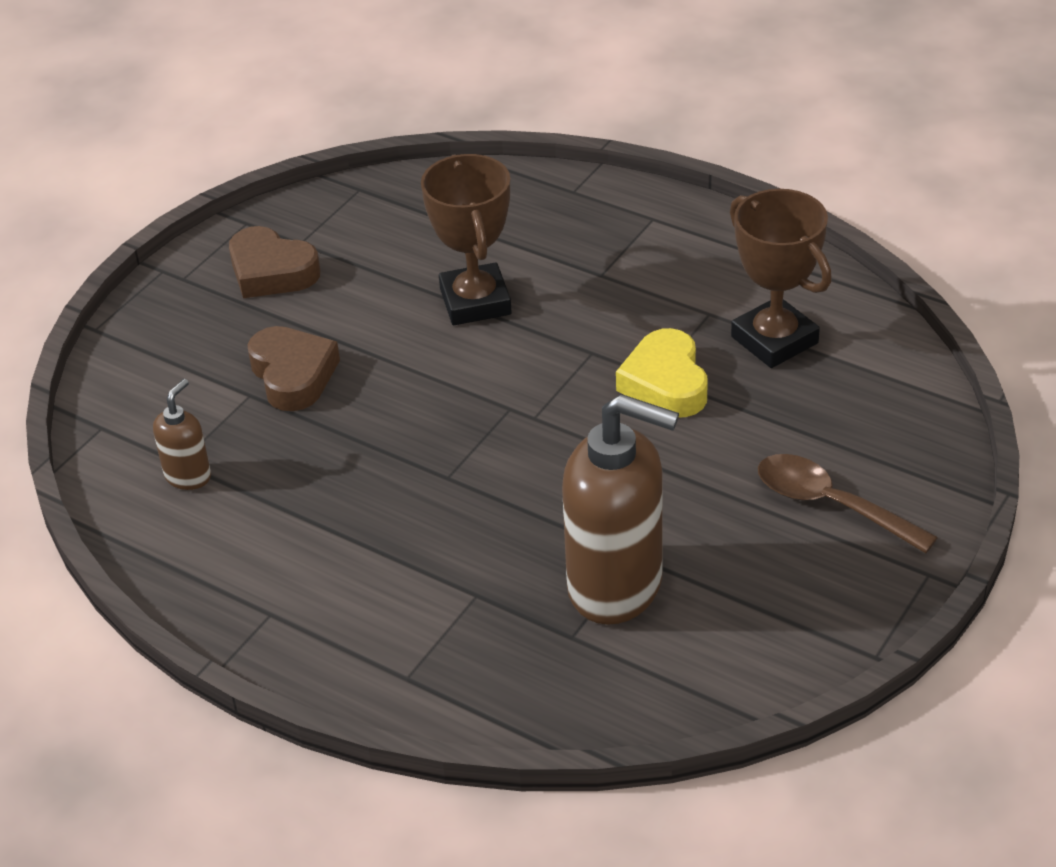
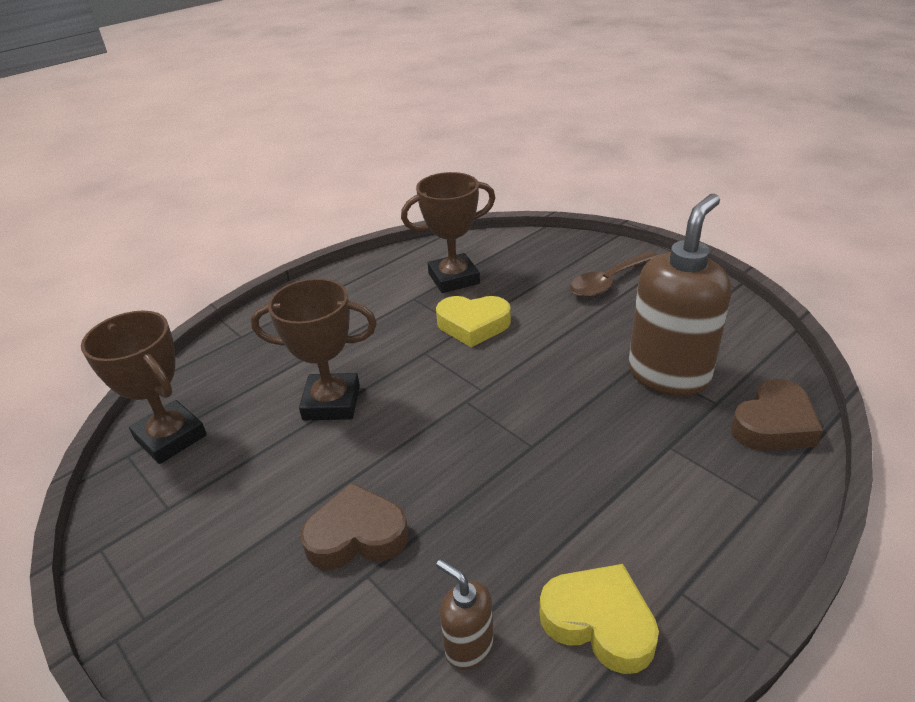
camera: 75 degrees left, 5 degrees down
brown heart [229,226,321,298] -> brown heart moved to [731,379,823,451]
none -> brown trophy [81,311,207,464]
none -> yellow heart [540,564,659,674]

